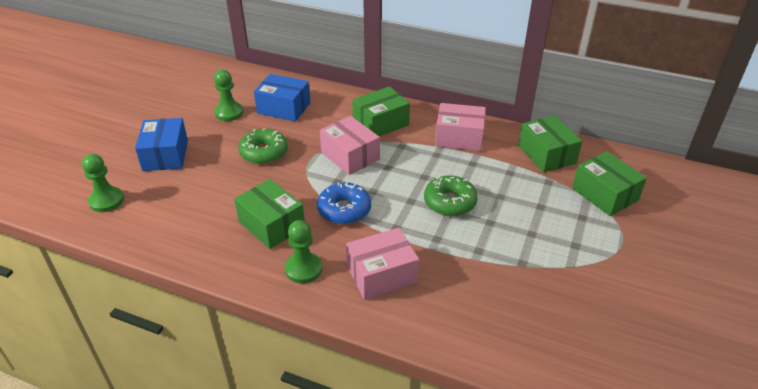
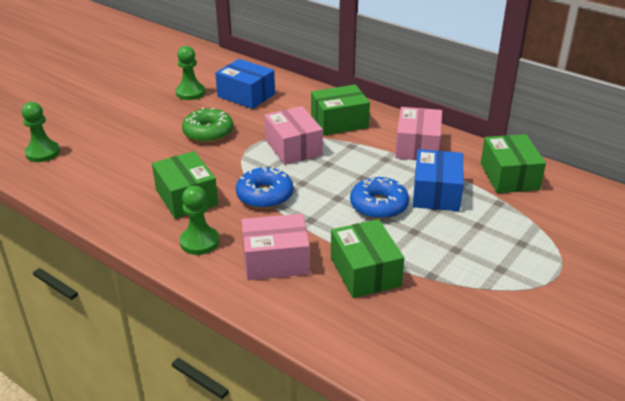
camera: 15 degrees right, 5 degrees down
blue box [135,118,188,171] -> blue box moved to [413,149,464,211]
green donut [424,175,478,216] -> blue donut [350,176,409,219]
pink box [435,103,486,151] -> pink box turned 75 degrees clockwise [395,107,442,160]
green box [572,151,647,216] -> green box moved to [331,219,404,298]

